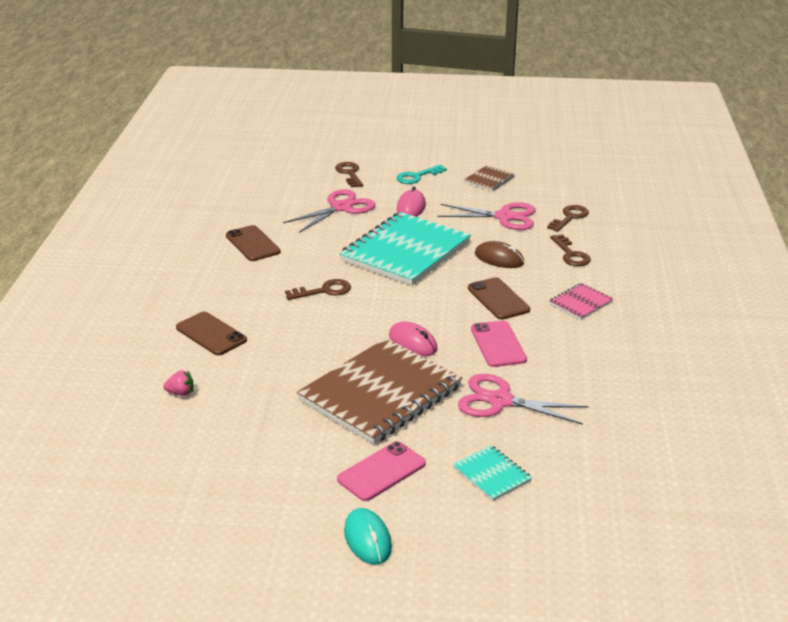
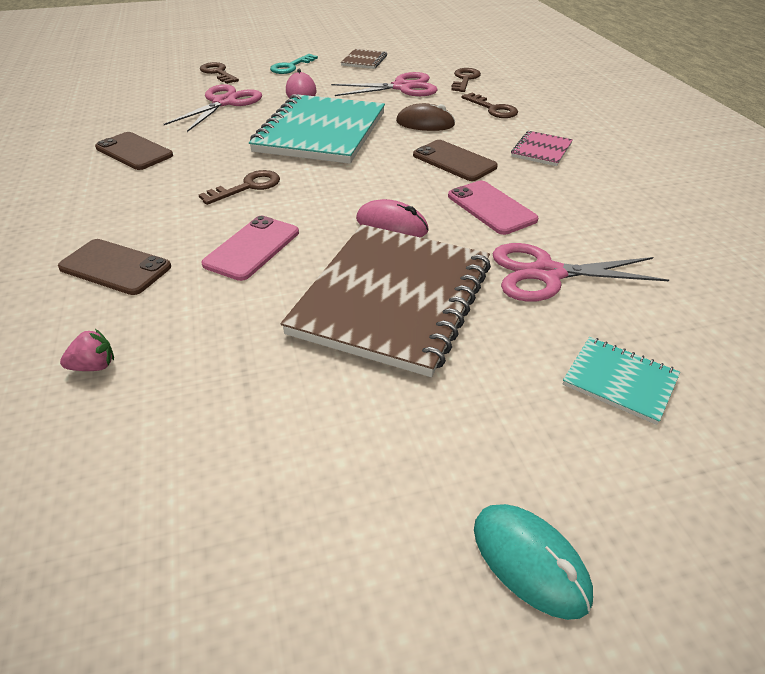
camera: 20 degrees left, 10 degrees up
pink phone [337,441,426,501] -> pink phone moved to [201,216,299,281]

